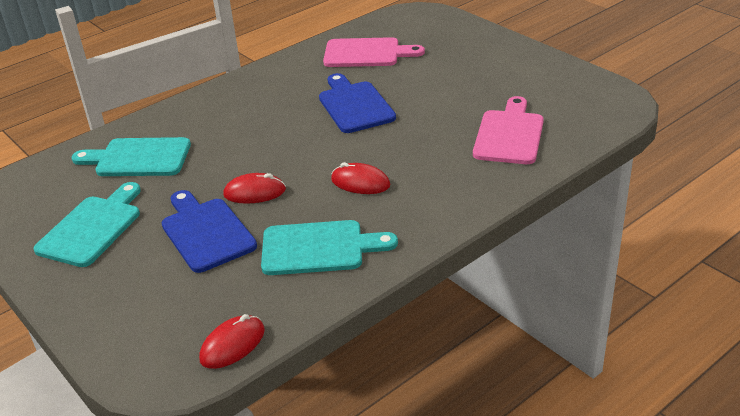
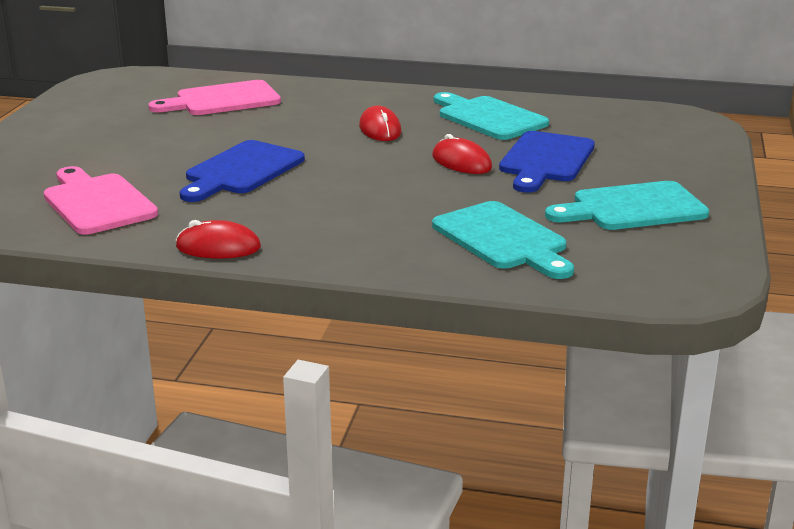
camera: 130 degrees left, 10 degrees down
red mouse [199,314,265,369] -> red mouse moved to [176,220,261,258]

